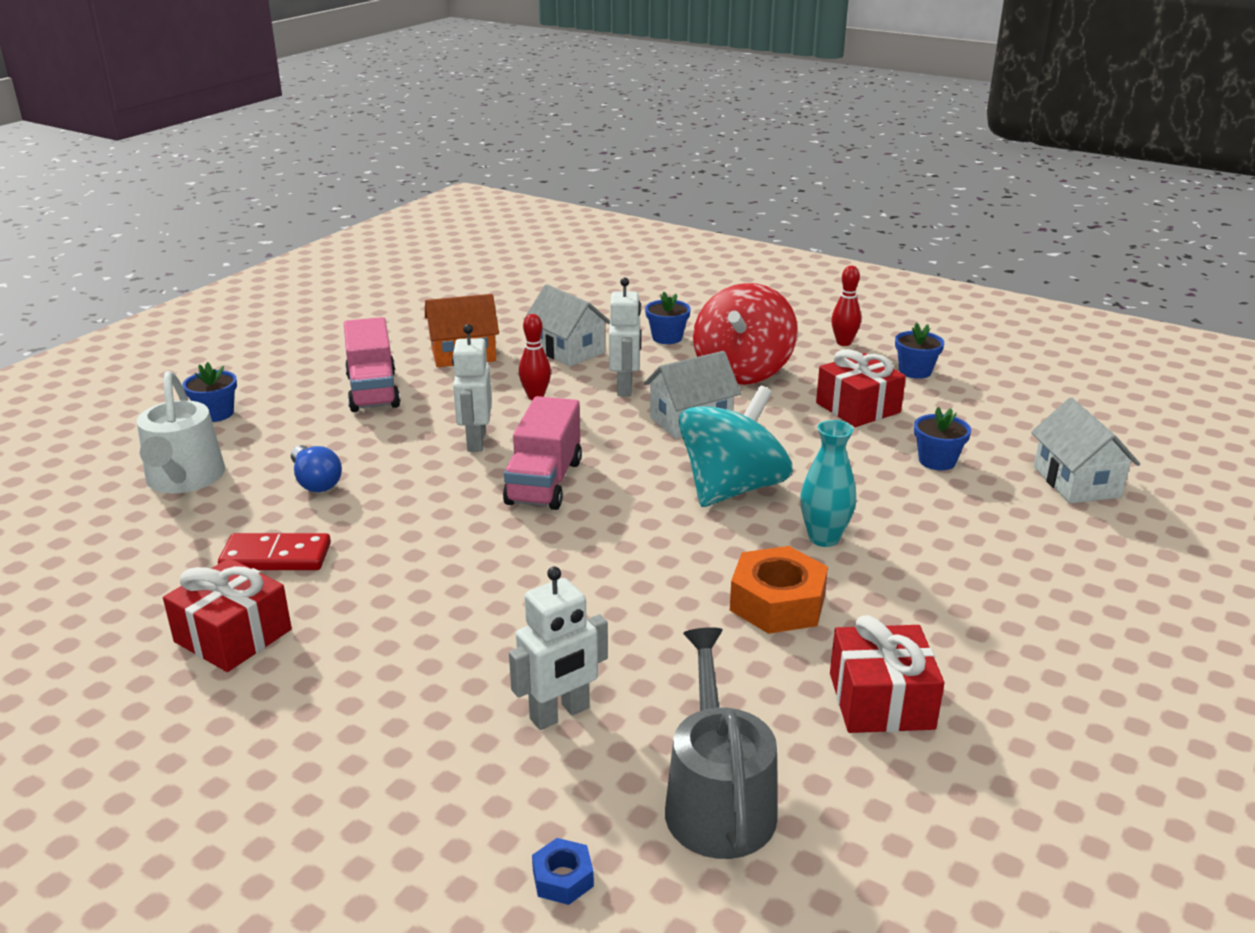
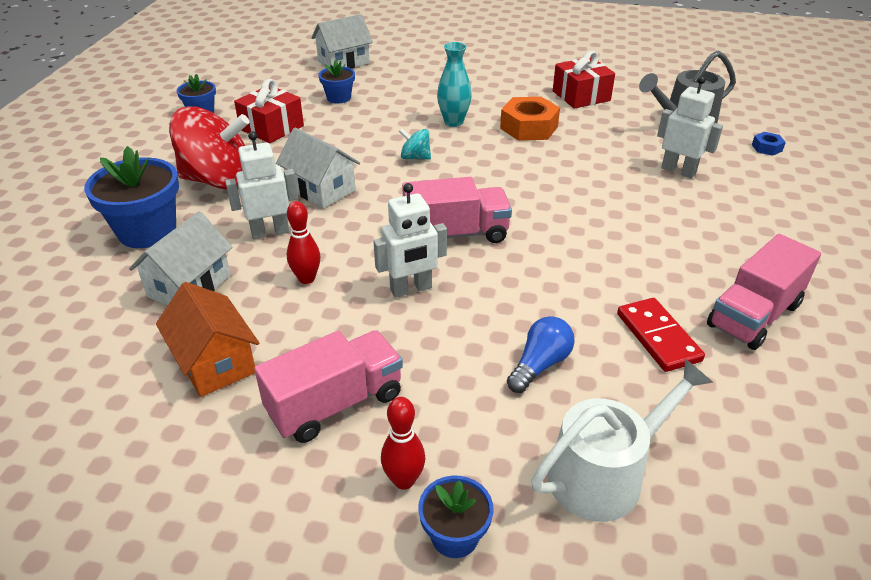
camera: 110 degrees left, 10 degrees up
red gift [163,558,292,672] -> pink truck [707,234,821,350]
blue flower pot [645,292,691,344] -> blue flower pot [84,146,179,248], size x1.80
turquoise spinning top [679,386,792,507] -> turquoise spinning top [399,128,431,159], size x0.43
red bowling pin [831,266,861,346] -> red bowling pin moved to [381,397,425,490]

